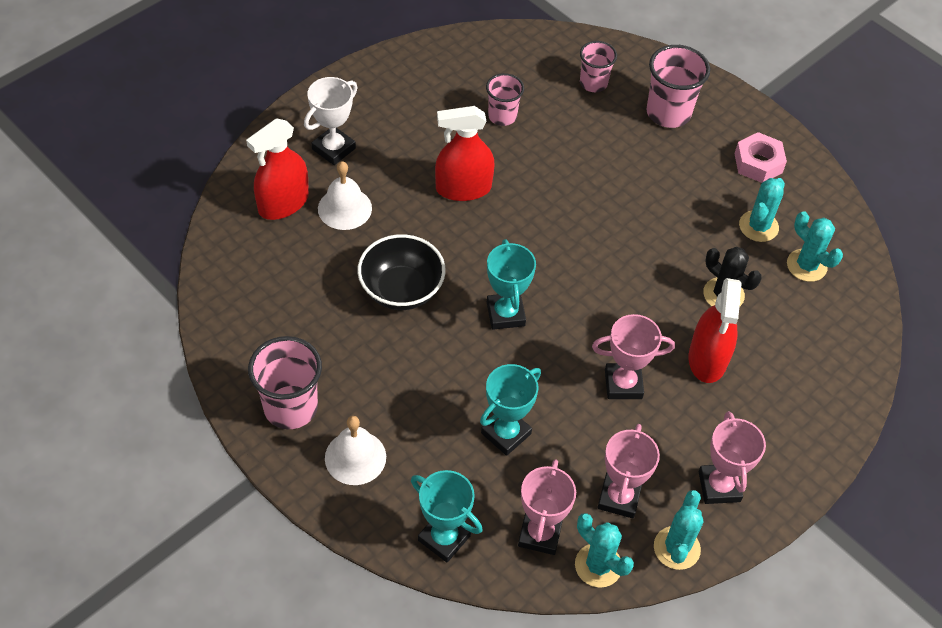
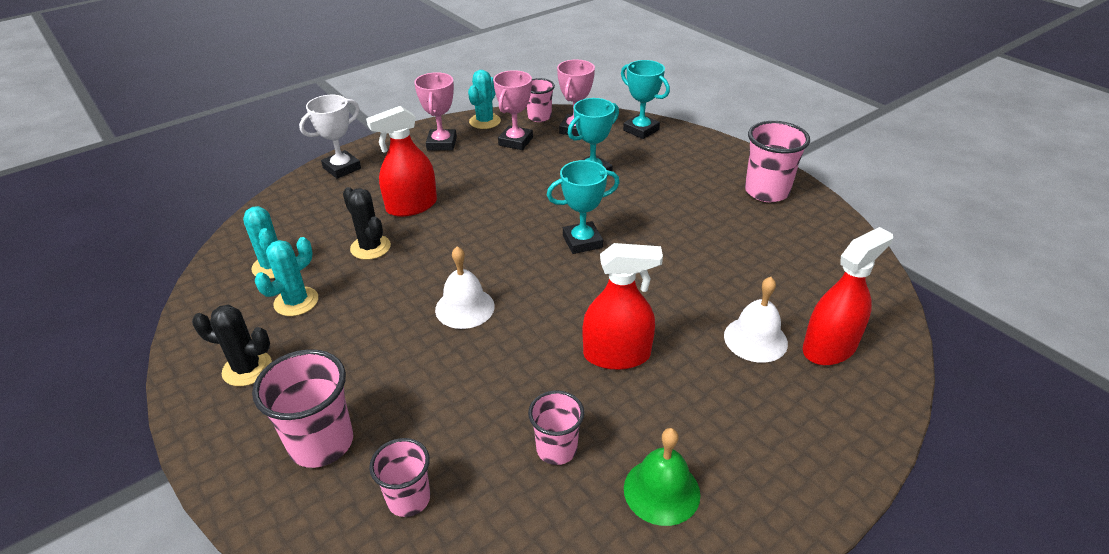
camera: 170 degrees left, 15 degrees down
white trophy [304,77,357,165] -> white trophy moved to [299,95,361,179]
white bell [325,416,386,485] -> white bell moved to [435,246,495,329]
black bowl [357,234,446,310] -> none
turquoise trophy [487,239,536,330] -> turquoise trophy turned 75 degrees clockwise [547,160,620,254]
turquoise cactus [575,513,634,588] -> pink cup [527,78,555,122]
pink trophy [592,314,675,399] -> none
red spray bottle [689,278,742,383] -> red spray bottle turned 135 degrees counterclockwise [366,106,437,217]
pink nut [734,132,787,183] -> black cactus [192,304,272,386]
none -> green bell [624,428,700,526]

